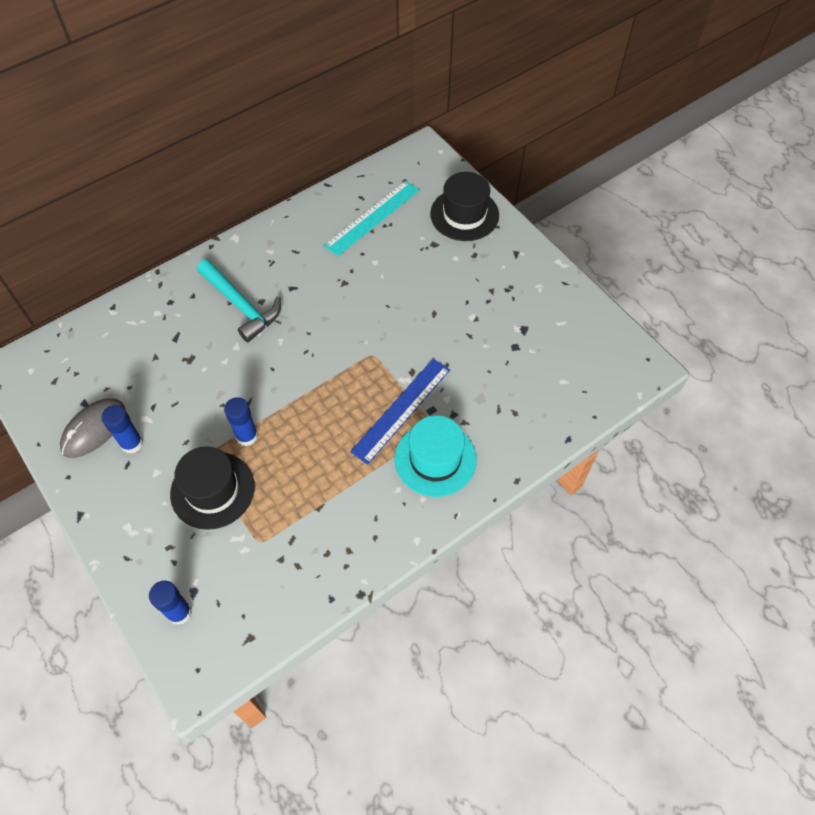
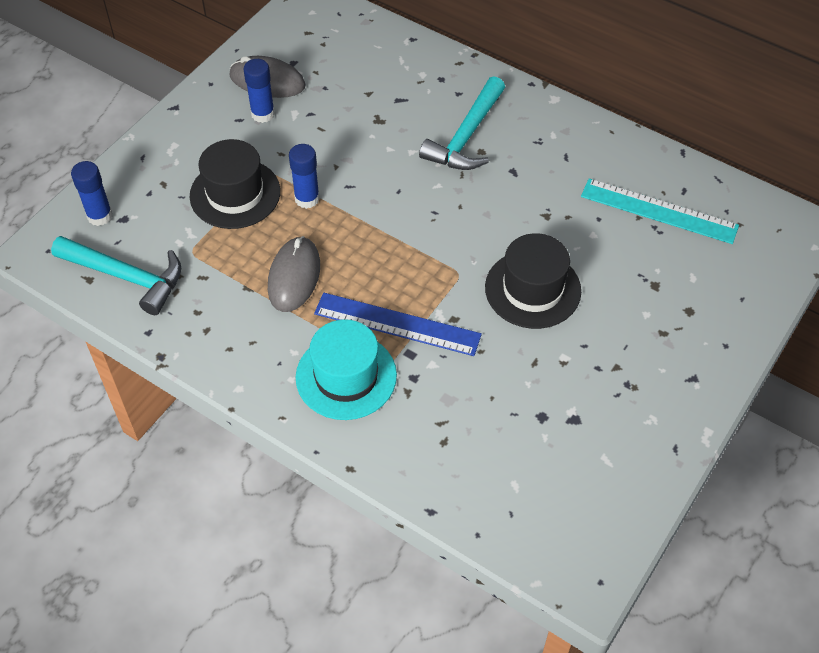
camera: 70 degrees right, 5 degrees down
black hat [430,172,499,241] -> black hat moved to [485,233,581,329]
none -> turquoise hammer [51,236,181,315]
none -> grey mouse [268,236,320,312]

